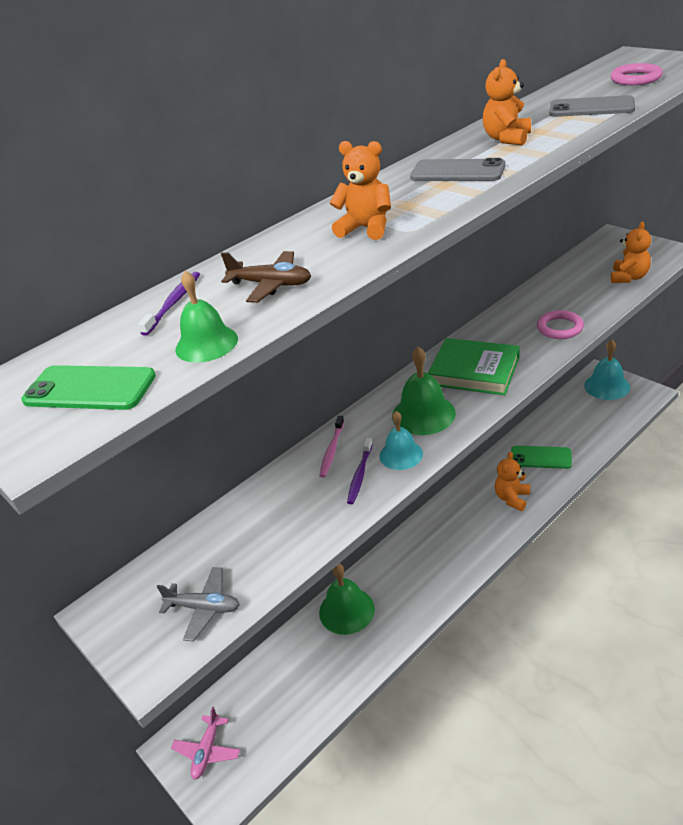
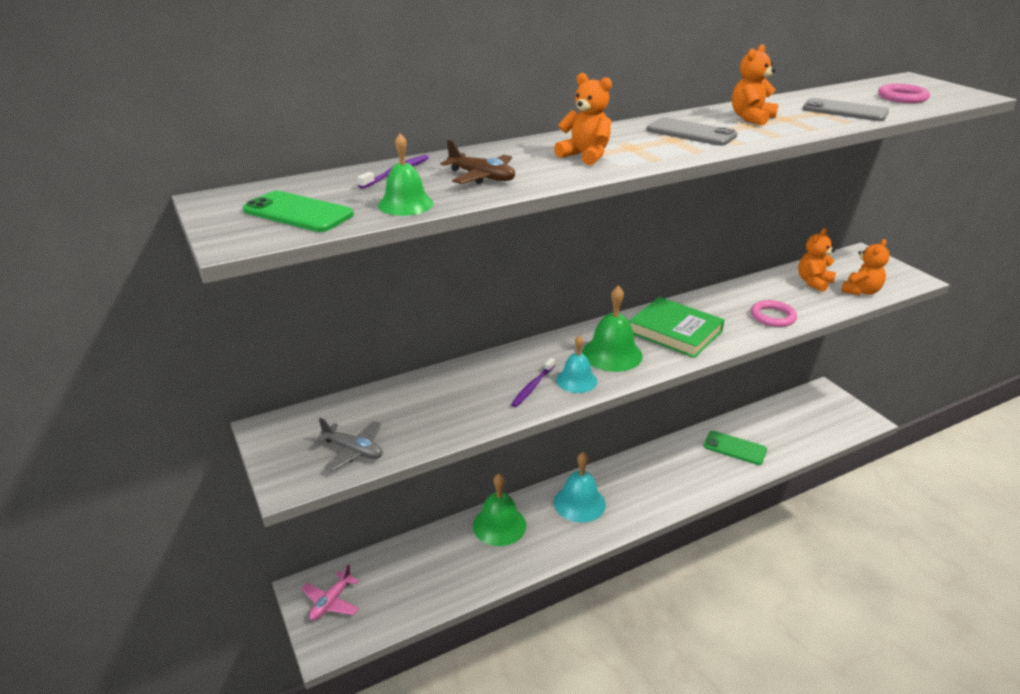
camera: 10 degrees right, 5 degrees down
pink toothbrush [319,416,344,478] -> none
orange teddy bear [495,452,530,511] -> orange teddy bear moved to [798,228,836,292]
turquoise bell [584,340,630,400] -> turquoise bell moved to [554,452,606,523]

